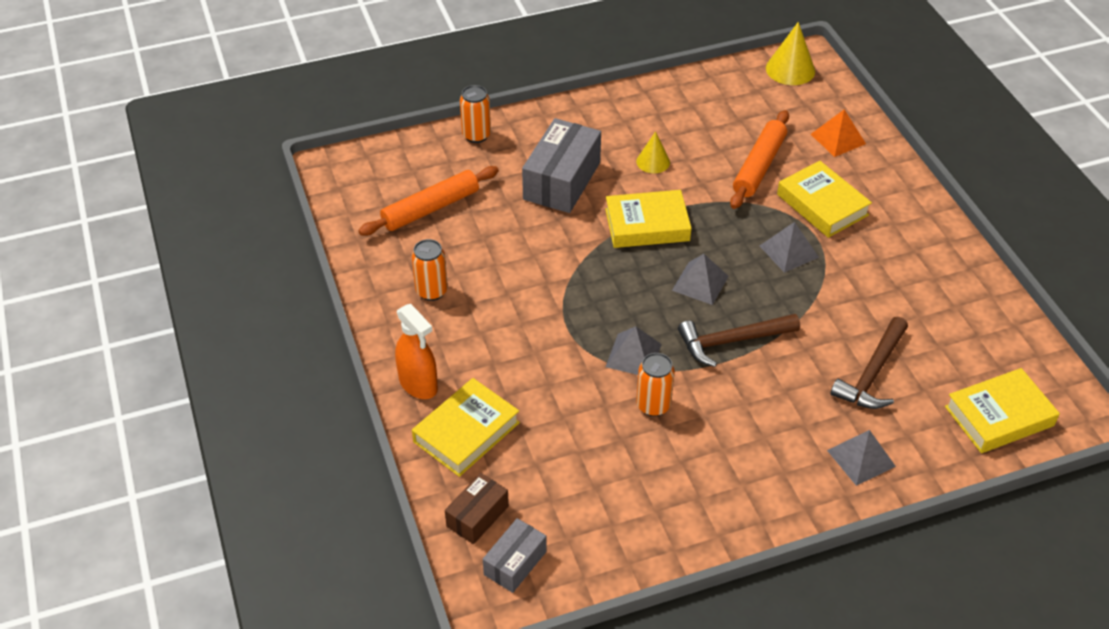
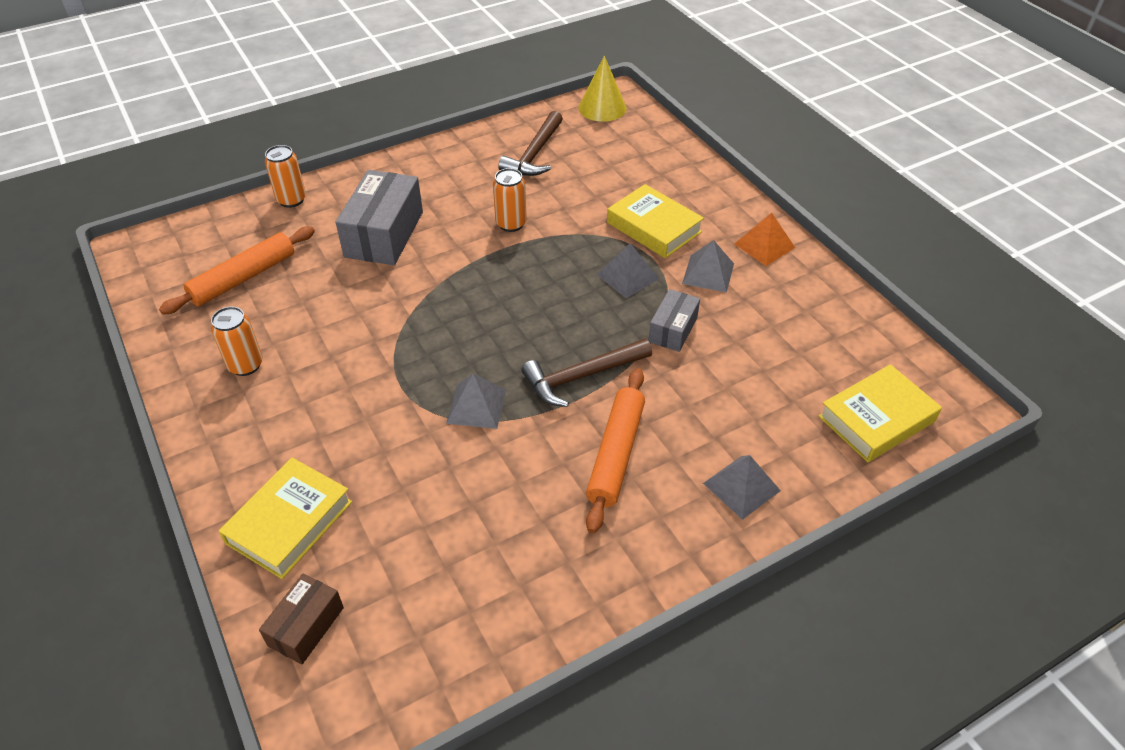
camera: 10 degrees left, 0 degrees up
orange spray bottle [395,304,438,399] -> none
grey box [483,518,547,593] -> grey box moved to [648,289,700,352]
yellow book [605,190,692,248] -> none
yellow cone [636,131,670,173] -> none
orange can [636,353,675,417] -> orange can moved to [493,168,527,232]
grey pyramid [672,254,729,305] -> grey pyramid moved to [682,240,734,293]
orange rolling pin [730,110,789,209] -> orange rolling pin moved to [586,368,645,533]
orange pyramid [811,109,866,157] -> orange pyramid moved to [734,213,795,266]
brown hammer [830,317,908,409] -> brown hammer moved to [498,111,563,176]

